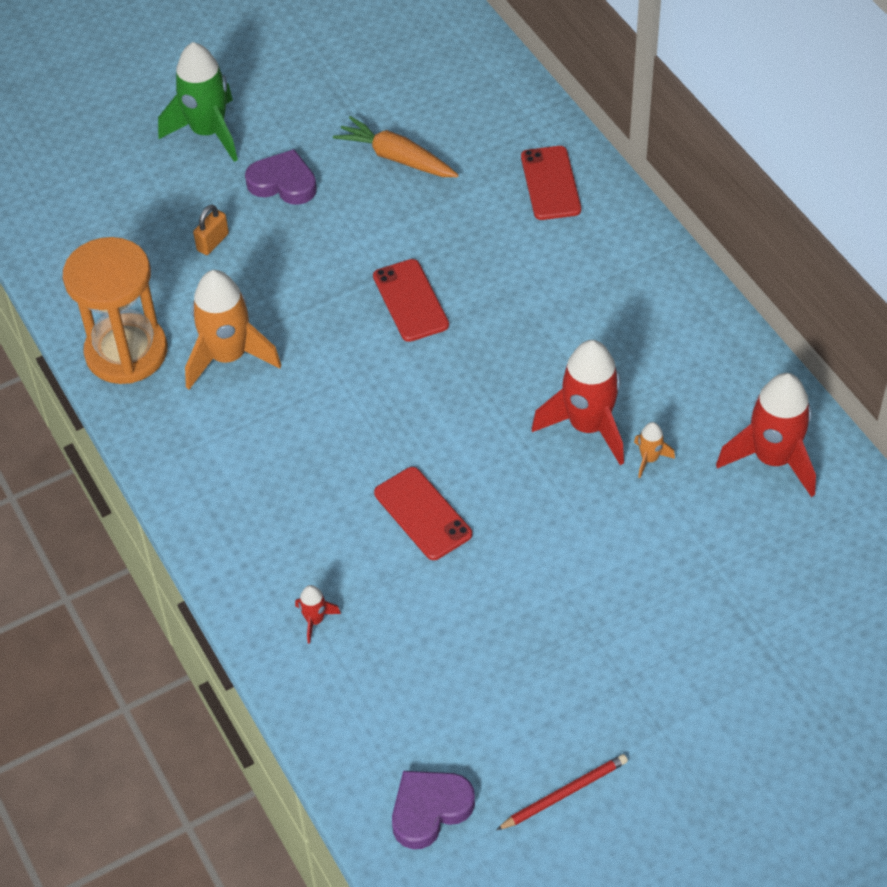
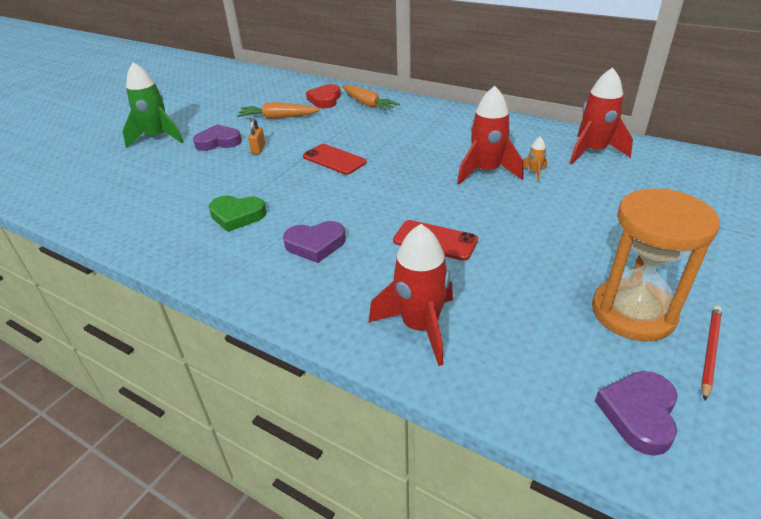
camera: 30 degrees left, 15 degrees down
orange hourglass [63,237,167,384] -> orange hourglass moved to [592,188,720,341]
orange rocket [185,270,281,390] -> green heart [208,195,266,232]
orange padlock [193,205,229,255] -> orange padlock moved to [248,119,265,154]
red rocket [295,585,341,644] -> red rocket [369,224,453,366], size x2.26
red phone [521,146,581,220] -> orange carrot [342,85,400,111]
none -> purple heart [283,221,346,263]
none -> red heart [306,84,341,108]

